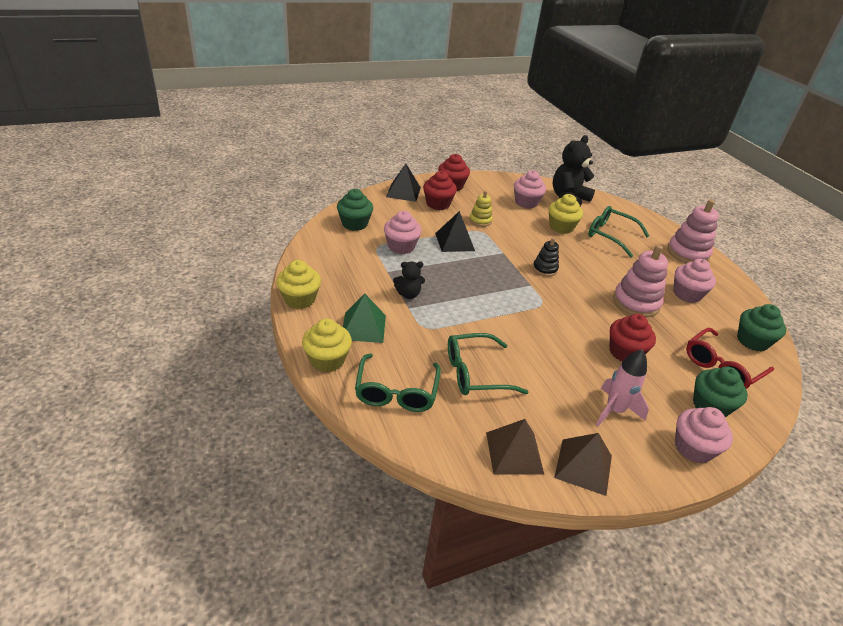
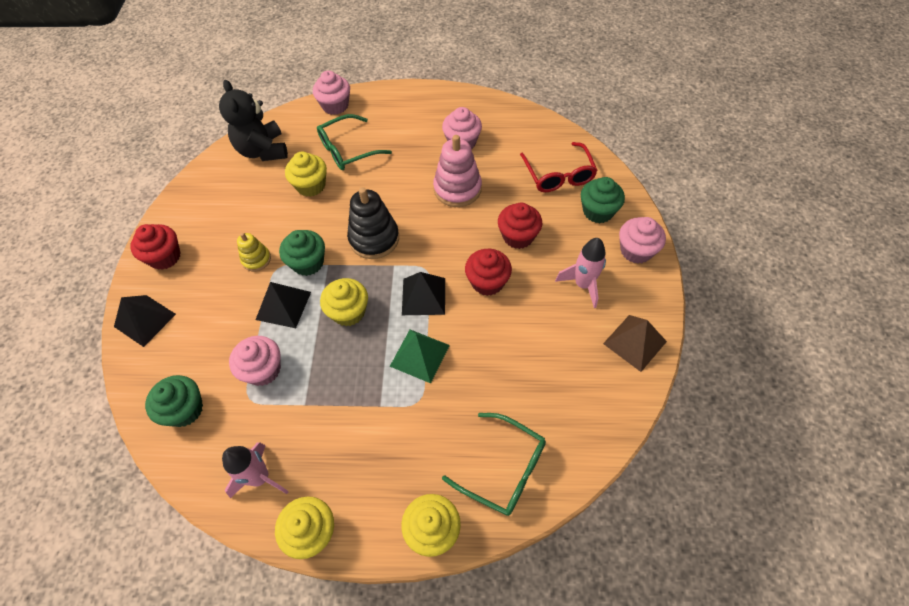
camera: 60 degrees left, 20 degrees up
green pyramid [343,294,386,343] -> green pyramid moved to [390,330,450,383]
black teddy bear [393,262,425,299] -> none
red cupcake [423,171,457,210] -> red cupcake moved to [465,249,512,296]
green glasses [448,333,528,395] -> none
brown pyramid [486,419,544,475] -> none
pink cupcake [514,170,546,209] -> pink cupcake moved to [313,70,350,115]
black stacking toy [533,238,559,276] -> black stacking toy [347,187,399,259], size x1.76
pink stacking toy [667,199,719,263] -> none
green cupcake [737,304,786,351] -> green cupcake moved to [279,230,325,276]
none -> pink rocket [222,442,289,498]
none -> yellow cupcake [320,278,368,326]
none -> black pyramid [402,272,445,315]

